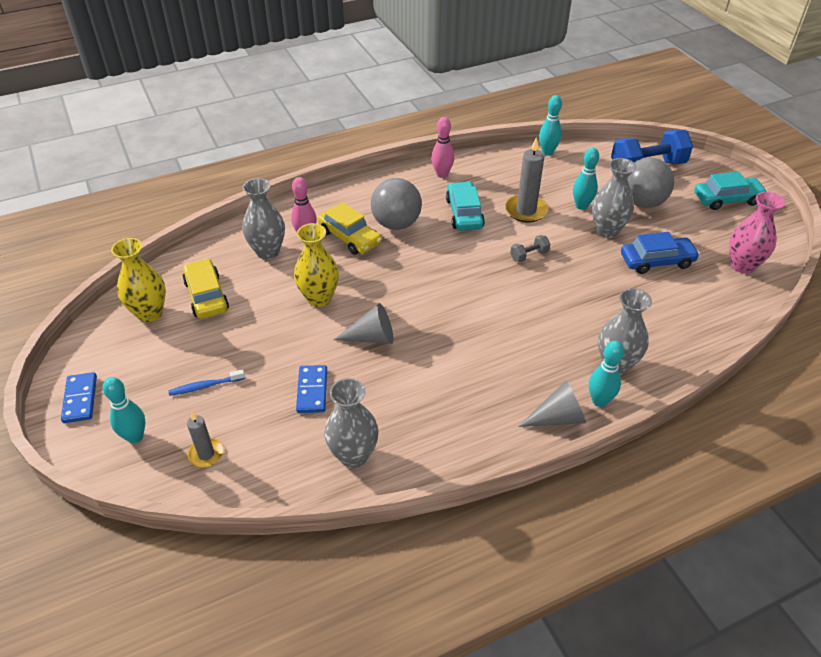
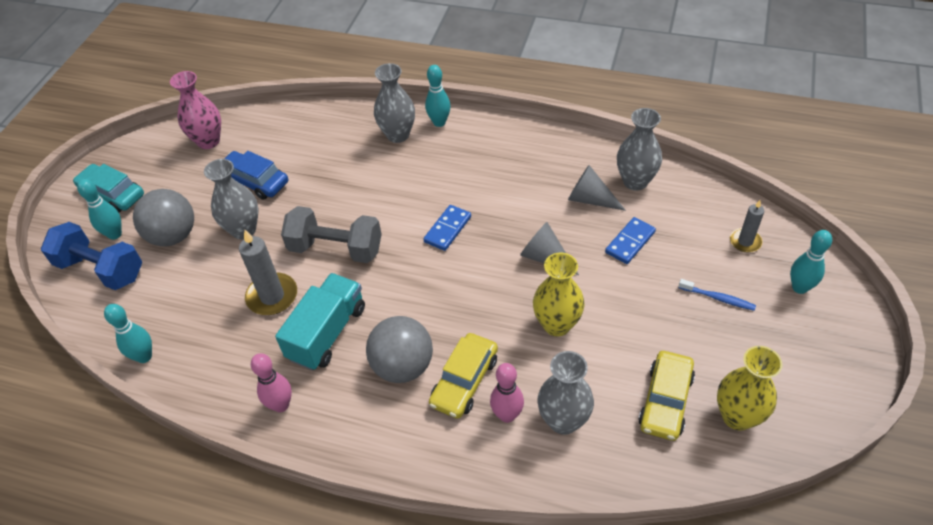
camera: 135 degrees left, 5 degrees up
blue domino [61,372,97,423] -> blue domino moved to [423,205,471,251]
yellow car [317,202,382,255] -> yellow car turned 150 degrees counterclockwise [429,333,498,418]
turquoise car [446,181,485,231] -> turquoise truck [275,273,365,370]
grey dumbbell [510,235,550,263] -> grey dumbbell [281,206,382,263], size x2.17
grey cone [518,380,586,427] -> grey cone moved to [568,165,626,211]
turquoise bowling pin [573,148,599,210] -> turquoise bowling pin moved to [77,179,122,240]

